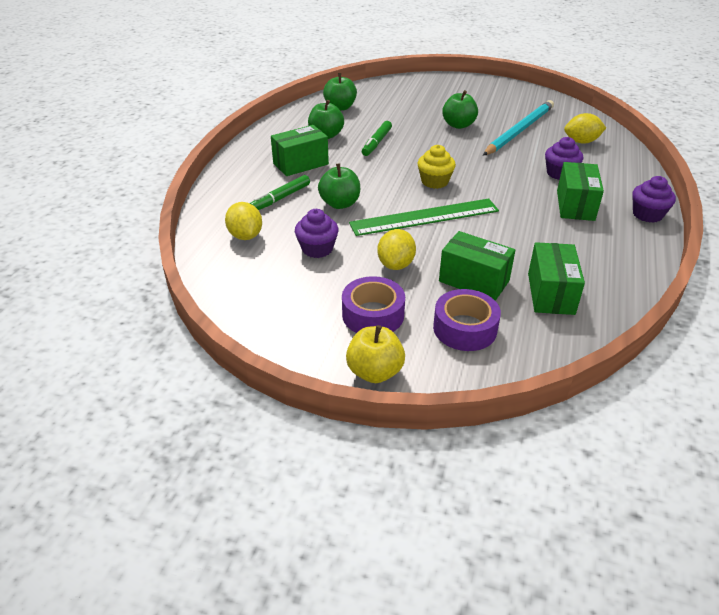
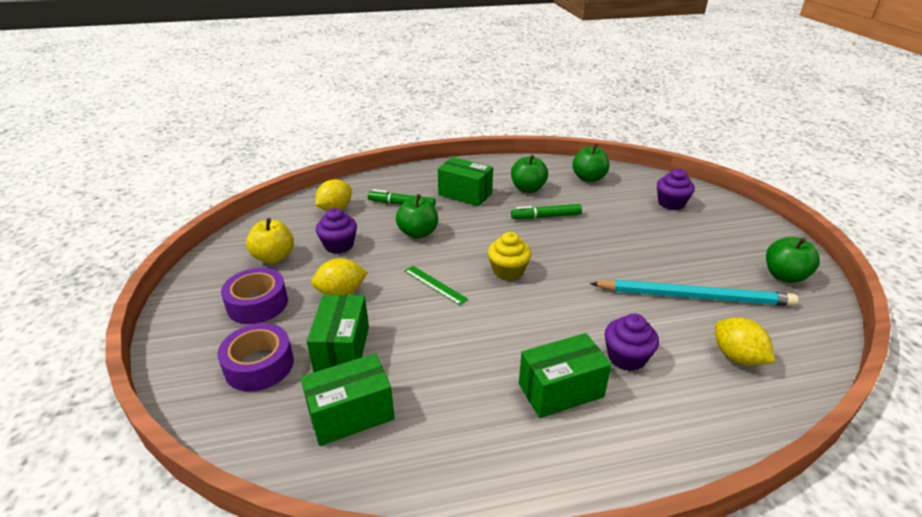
camera: 60 degrees right, 5 degrees down
yellow apple [346,325,405,383] -> yellow apple moved to [246,218,294,263]
green ruler [349,198,499,236] -> green ruler [404,266,468,305], size x0.48
green apple [442,90,478,129] -> green apple moved to [766,237,820,283]
purple cupcake [632,176,676,223] -> purple cupcake moved to [657,169,695,210]

